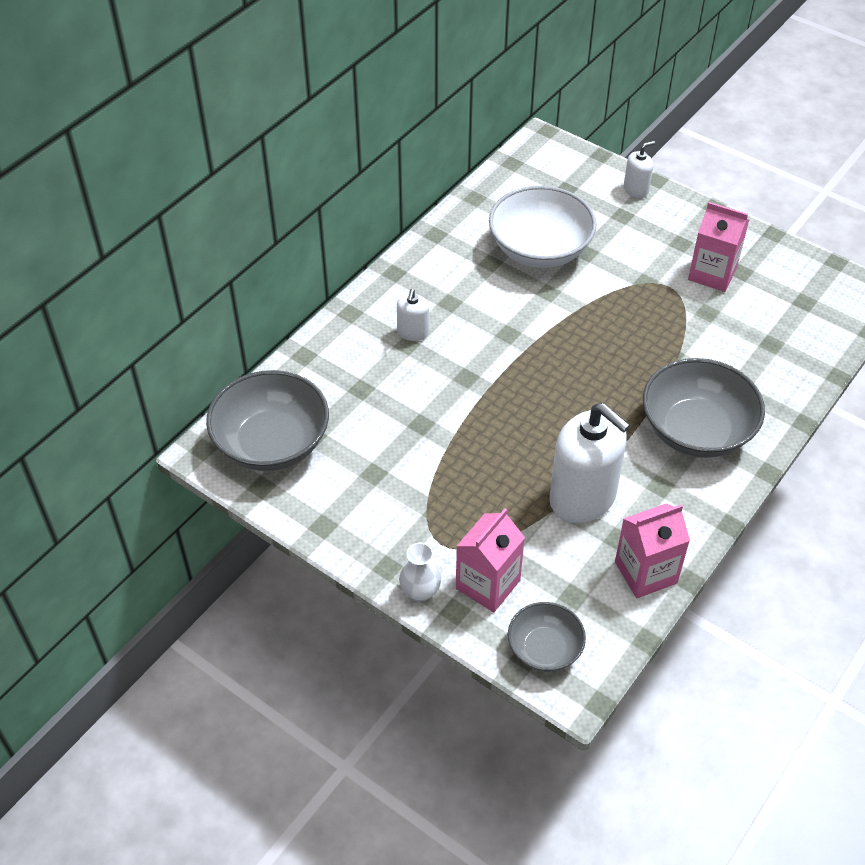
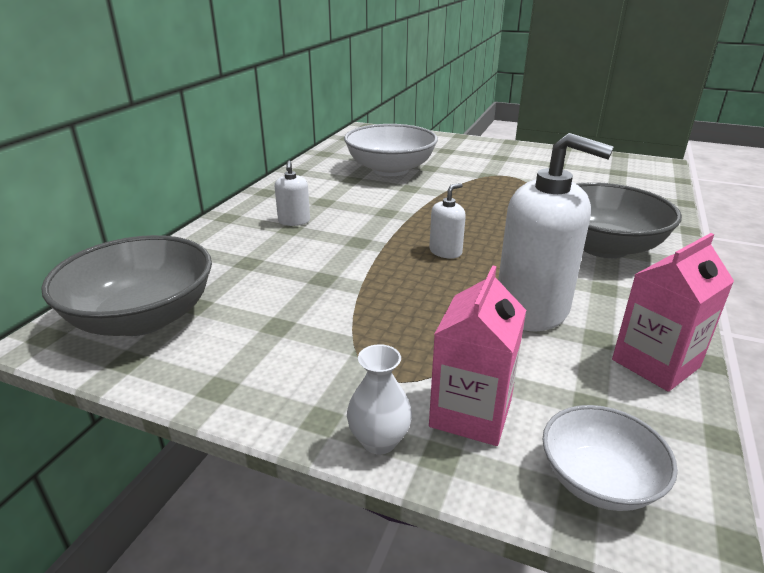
camera: 15 degrees left, 20 degrees down
grey bowl [508,602,586,672] -> white bowl [542,405,678,511]
white soap dispenser [624,141,655,198] -> white soap dispenser moved to [429,183,466,259]
pink carton [688,202,749,292] -> none

